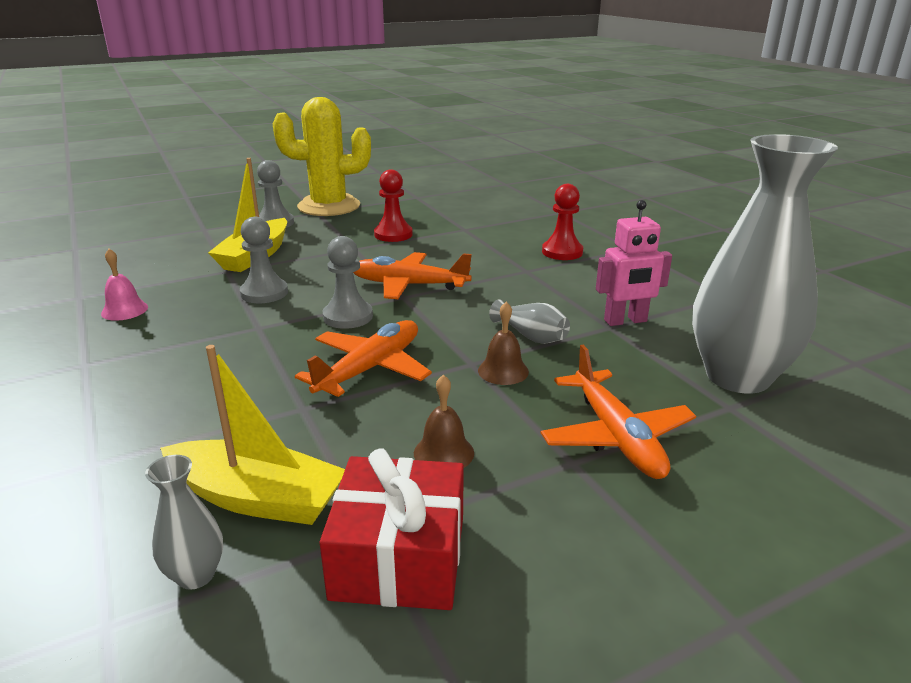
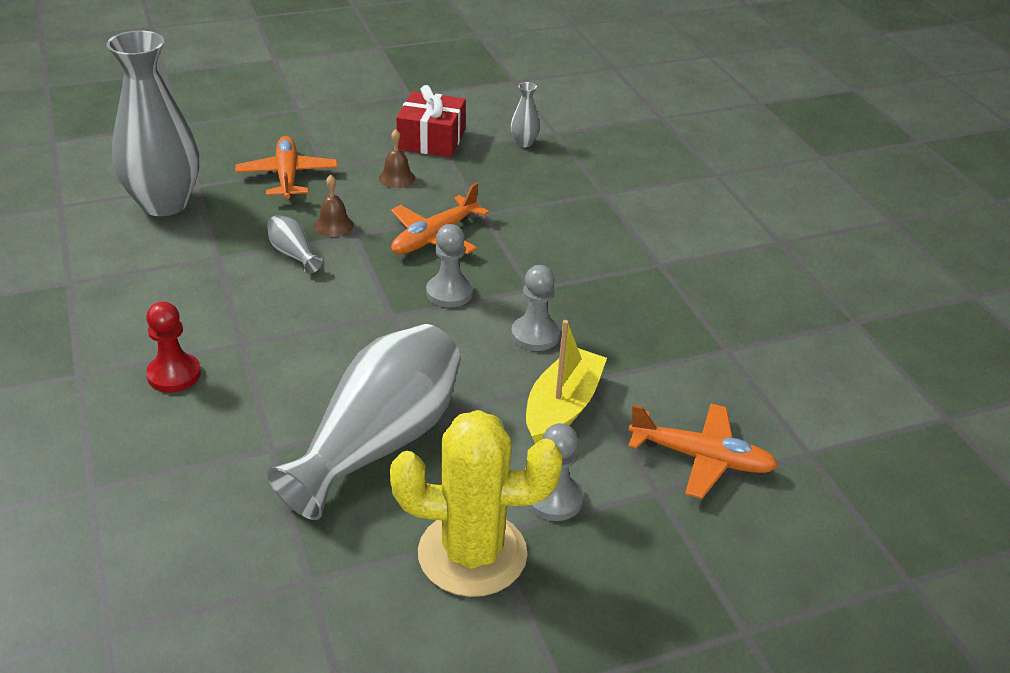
camera: 175 degrees left, 10 degrees up
pink bell [101,249,148,321] -> none
yellow boat [160,345,345,525] -> none
orange plane [353,252,472,299] -> orange plane moved to [628,404,779,499]
red pawn [374,169,413,242] -> grey vase [267,324,461,520]
pink robot [596,200,672,326] -> none

